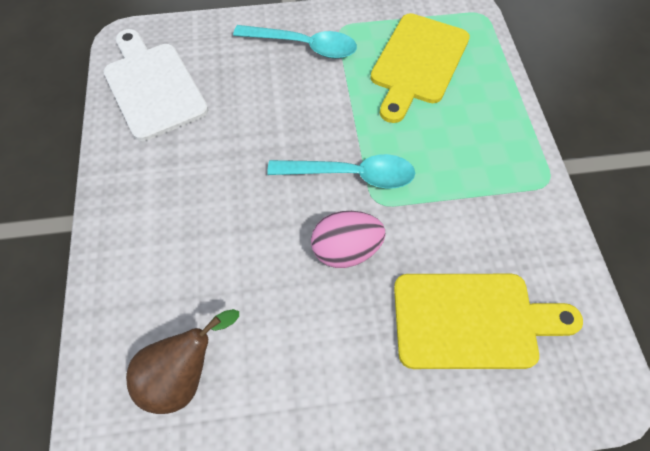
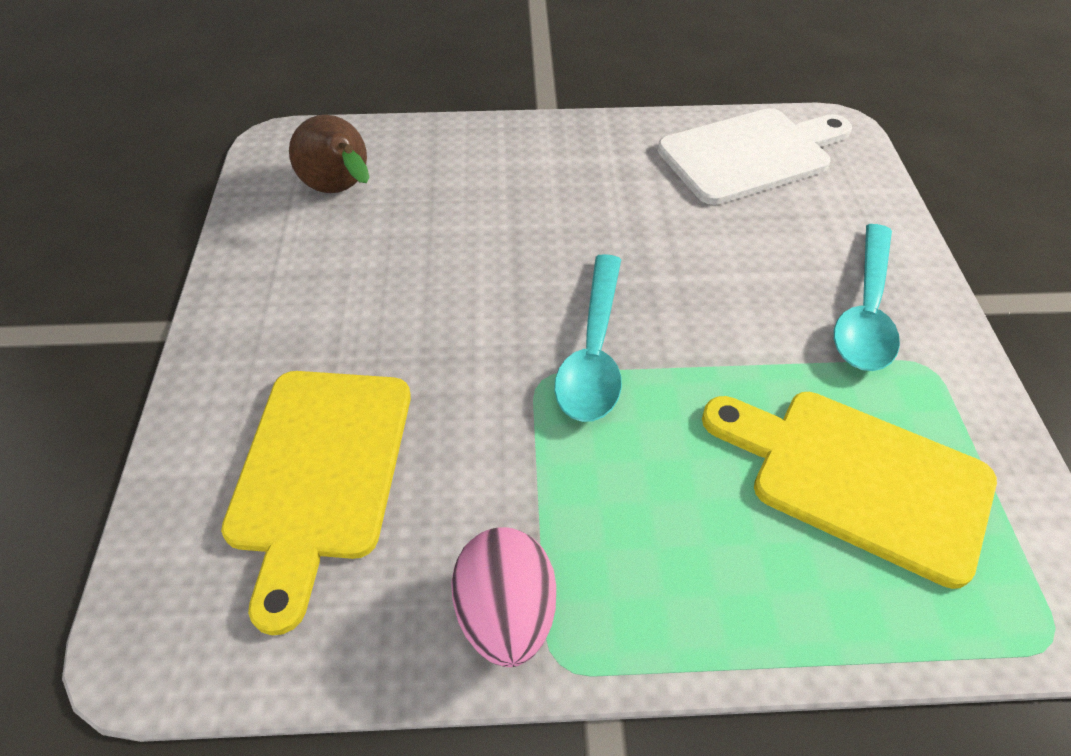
camera: 95 degrees right, 10 degrees down
pink egg [311,211,386,268] -> pink egg moved to [451,527,556,667]

